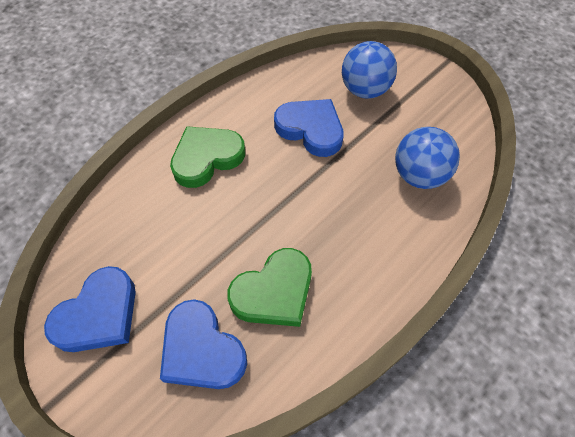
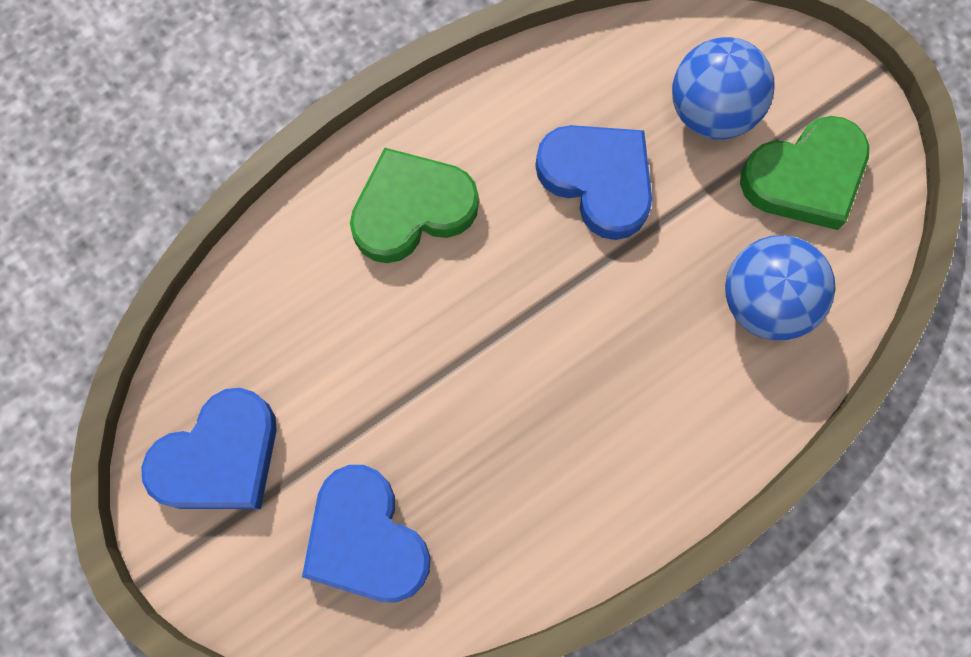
camera: 10 degrees right, 15 degrees up
green heart [227,248,312,327] -> green heart moved to [740,116,870,230]

